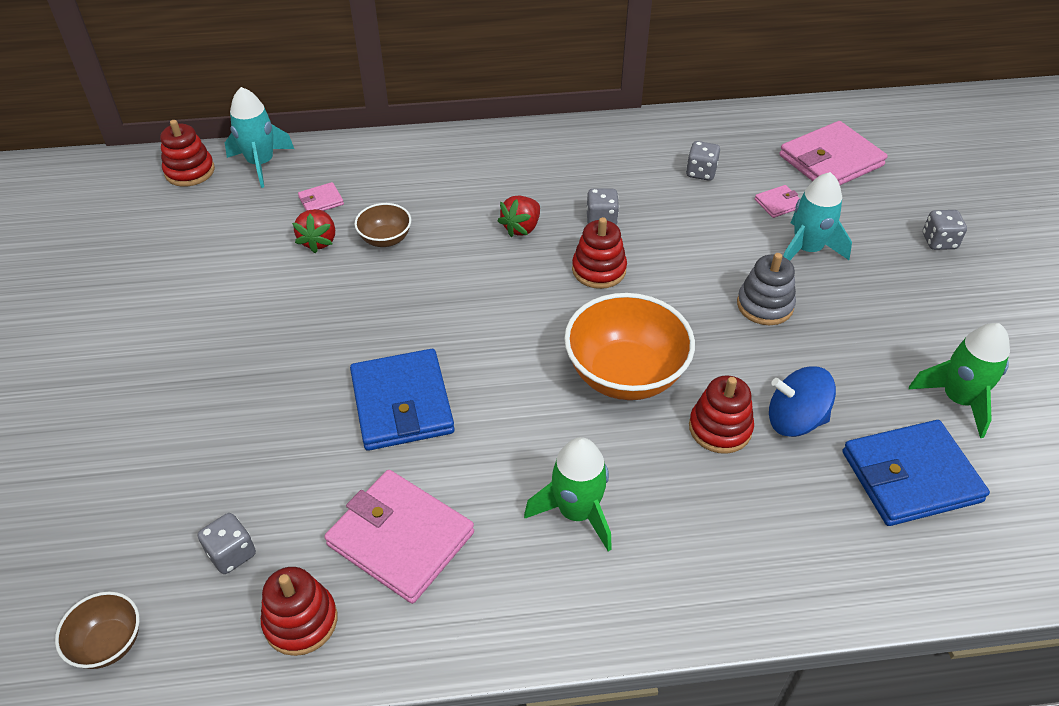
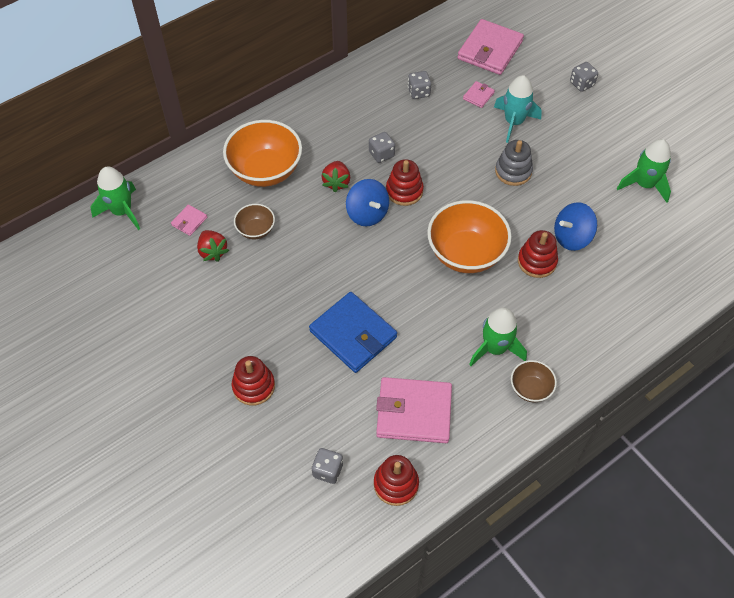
camera: 30 degrees left, 10 degrees up
brown bowl [55,591,140,669] -> brown bowl moved to [511,360,557,402]
red stacking toy [160,120,215,187] -> red stacking toy moved to [232,356,275,406]
turquoise rocket [225,87,294,188] -> green rocket [90,166,140,230]
blue wallet [842,420,990,526] -> none
none -> orange bowl [223,120,302,187]
none -> blue spinning top [346,179,389,226]

